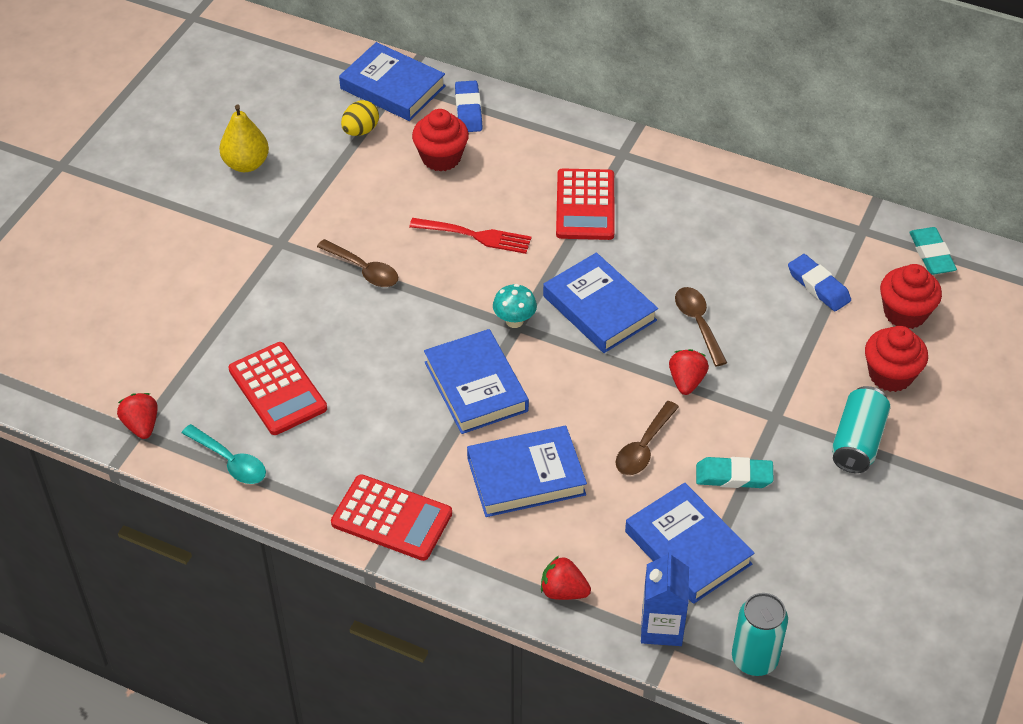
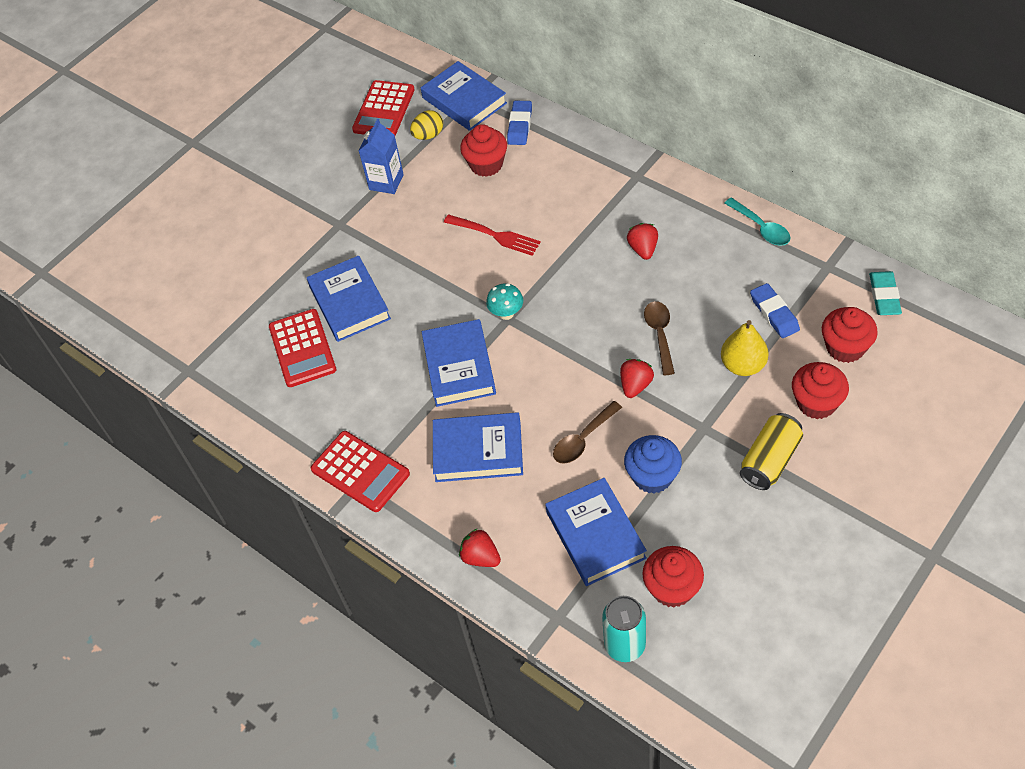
camera: 20 degrees right, 5 degrees up
red strawberry [117,393,158,439] -> red strawberry moved to [627,223,658,260]
turquoise spoon [182,424,266,484] -> turquoise spoon moved to [724,198,790,246]
yellow pear [219,105,269,172] -> yellow pear moved to [721,320,769,376]
brown spoon [317,239,398,287] -> none
blue book [543,252,658,353] -> blue book moved to [307,255,391,342]
red calculator [556,168,615,240] -> red calculator moved to [352,80,415,136]
blue carton [641,550,689,646] -> blue carton moved to [359,119,404,194]
turquoise eraser [696,457,773,488] -> blue cupcake [624,435,682,494]
turquoise can [832,386,891,473] -> yellow can [740,413,803,490]
none -> red cupcake [642,546,704,607]

